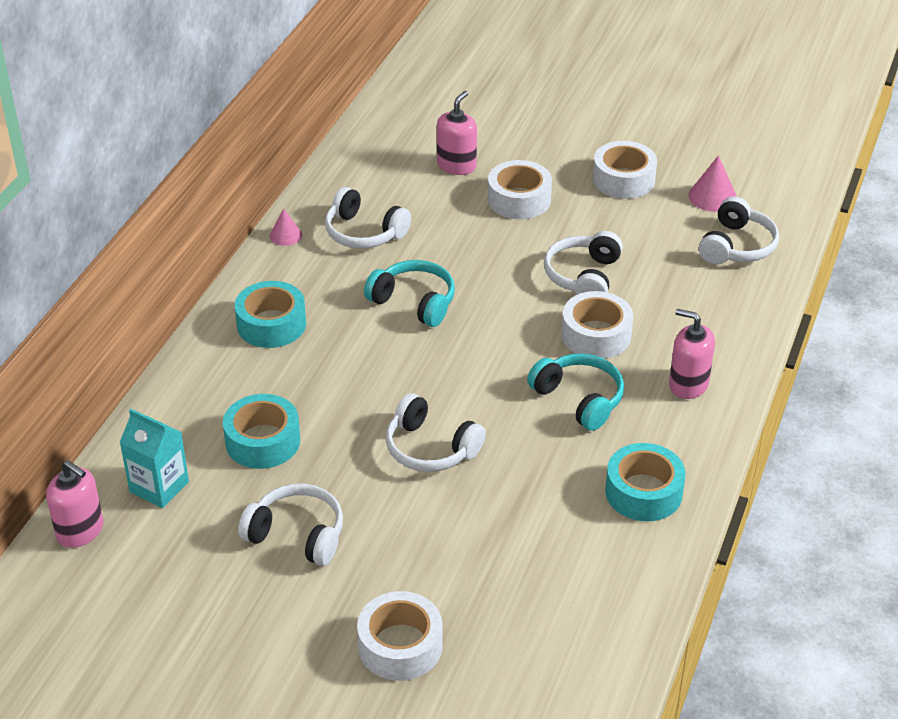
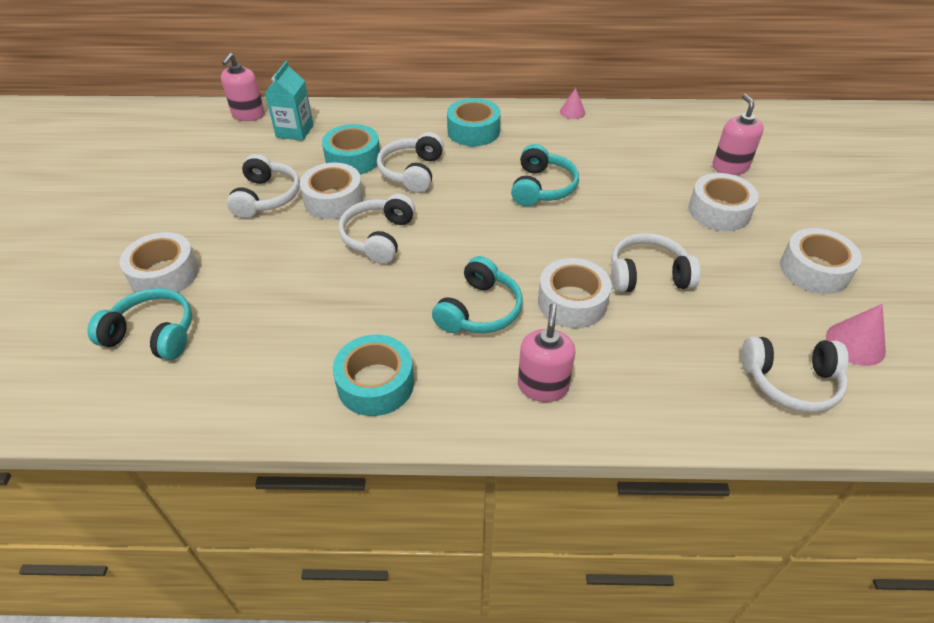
camera: 70 degrees right, 5 degrees up
white headphones [325,187,411,249] -> white headphones moved to [377,132,444,193]
pink soap dispenser [437,91,477,175] -> pink soap dispenser turned 105 degrees counterclockwise [713,94,764,175]
none -> turquoise headphones [87,288,192,360]
none -> white tape [300,163,364,219]

